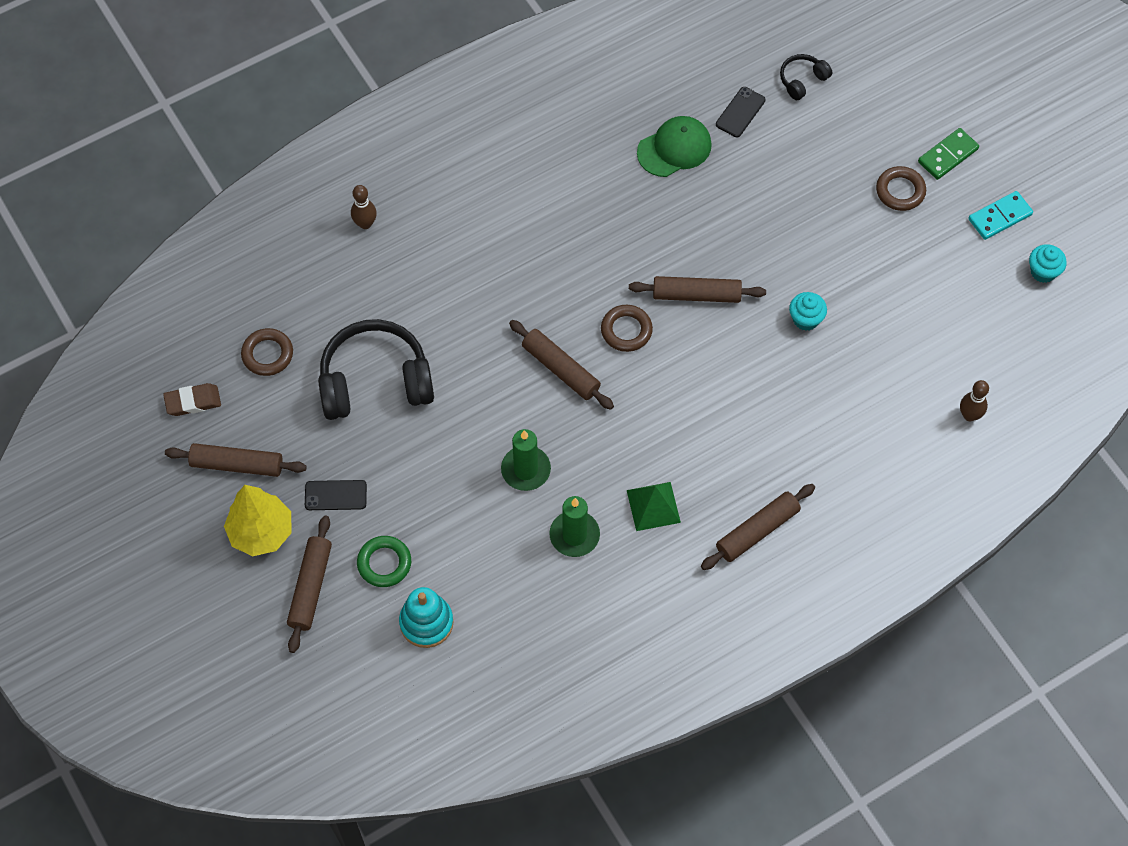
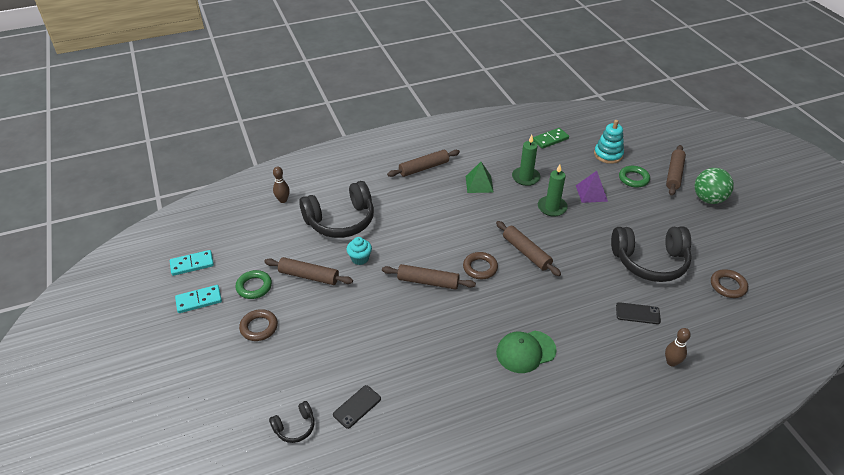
camera: 170 degrees left, 20 degrees down
brown eraser [163,383,221,416] -> none
brown rolling pin [165,443,307,477] -> brown rolling pin moved to [264,257,353,285]
yellow tree [224,485,292,556] -> green ball [694,168,734,204]
black phone [305,480,367,510] -> black phone moved to [616,302,661,324]
green cap [637,116,712,177] -> green cap moved to [496,331,557,373]
green domino [918,128,979,180] -> green domino moved to [533,128,569,149]
turquoise cupcake [1029,244,1067,283] -> turquoise domino [170,250,214,276]
none -> green ring [235,270,272,299]
none -> black headphones [299,181,374,238]
none -> purple pyramid [576,171,608,203]

